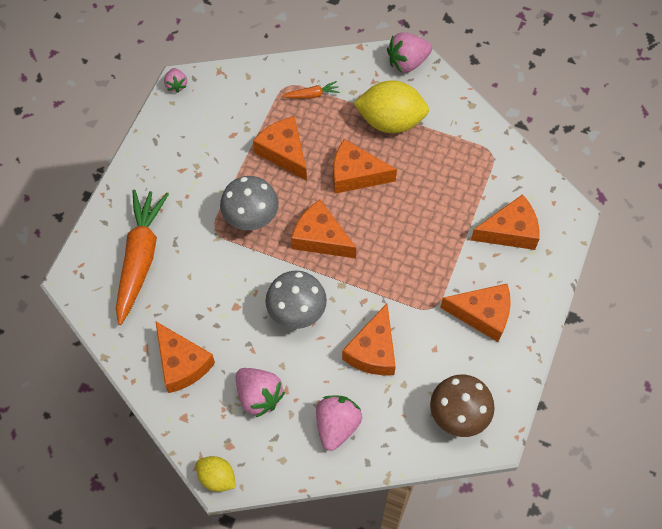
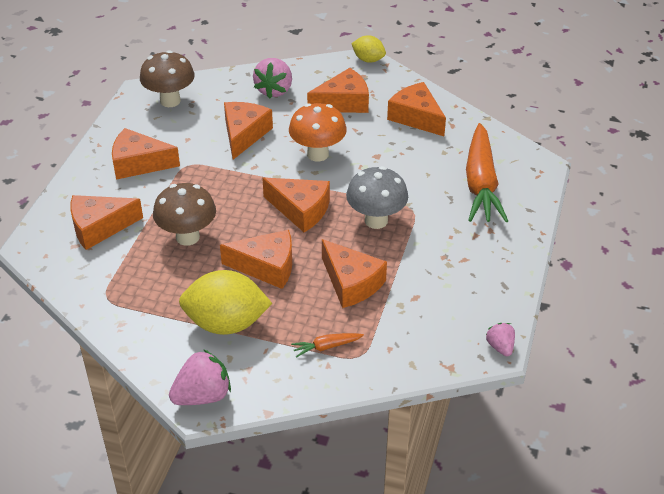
camera: 175 degrees right, 20 degrees down
pink strawberry [236,368,285,417] -> orange cheese [307,68,369,113]
grey mushroom [265,271,327,329] -> orange mushroom [289,103,347,162]
none -> brown mushroom [153,183,216,246]

